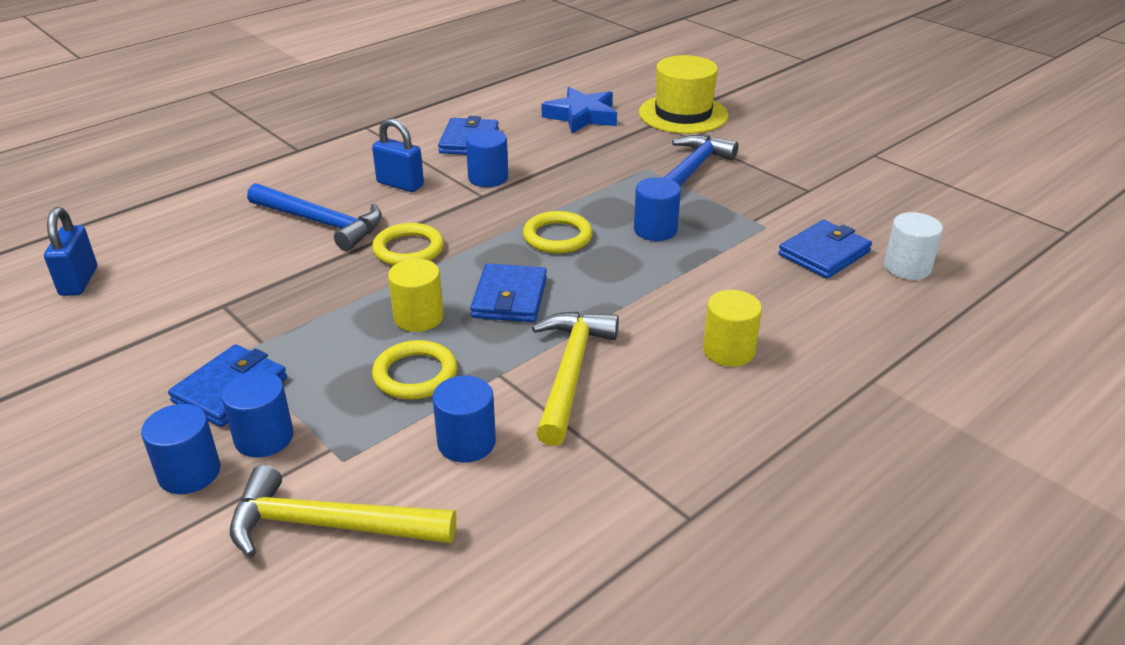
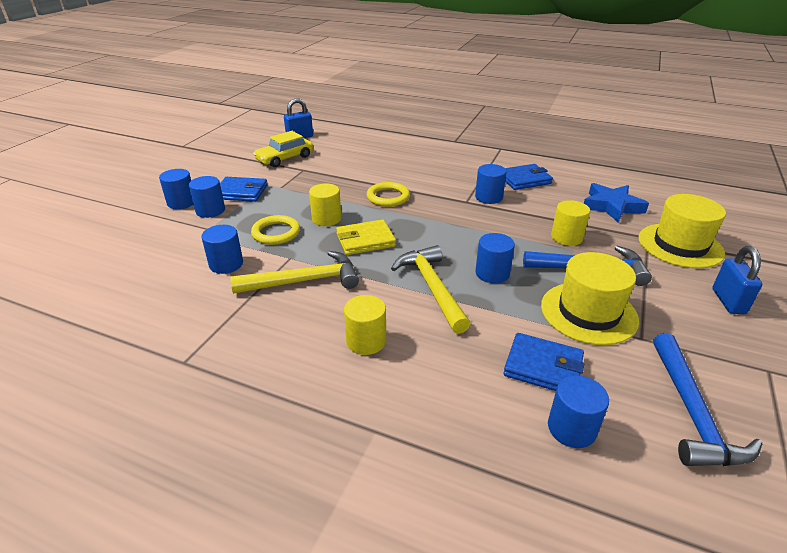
camera: 65 degrees right, 0 degrees up
yellow hammer [230,465,456,558] -> yellow hammer moved to [391,245,470,334]
blue hammer [247,183,382,251] -> blue hammer moved to [653,333,762,466]
blue padlock [372,118,424,192] -> blue padlock moved to [712,246,762,314]
blue wallet [470,263,547,322] -> yellow wallet [336,219,396,255]
yellow ring [523,211,593,254] -> none
white cylinder [884,212,943,280] -> blue cylinder [548,375,609,448]
none -> yellow car [253,131,313,167]
none -> yellow hat [541,252,639,345]
none -> yellow cylinder [551,200,590,246]

